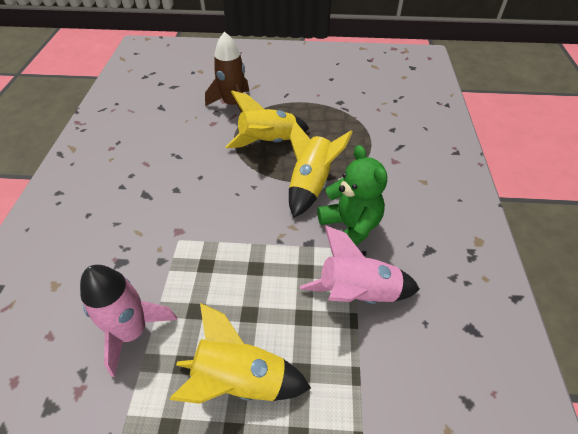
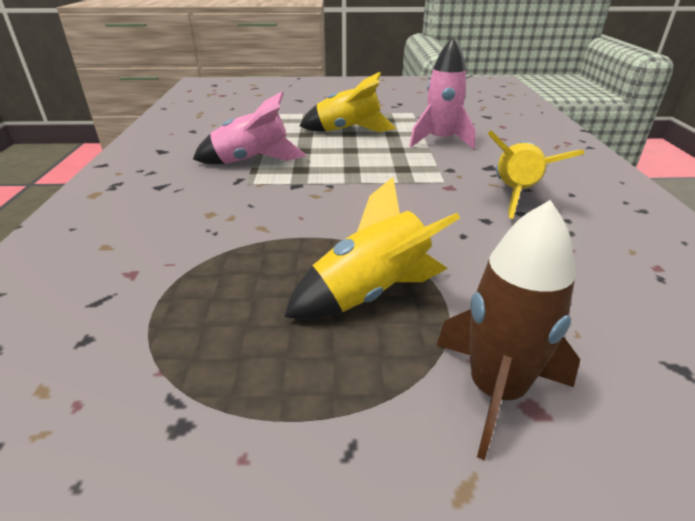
camera: 175 degrees right, 15 degrees down
yellow rocket [289,120,353,218] -> yellow rocket moved to [488,130,584,219]
green teddy bear [317,145,387,246] -> none

